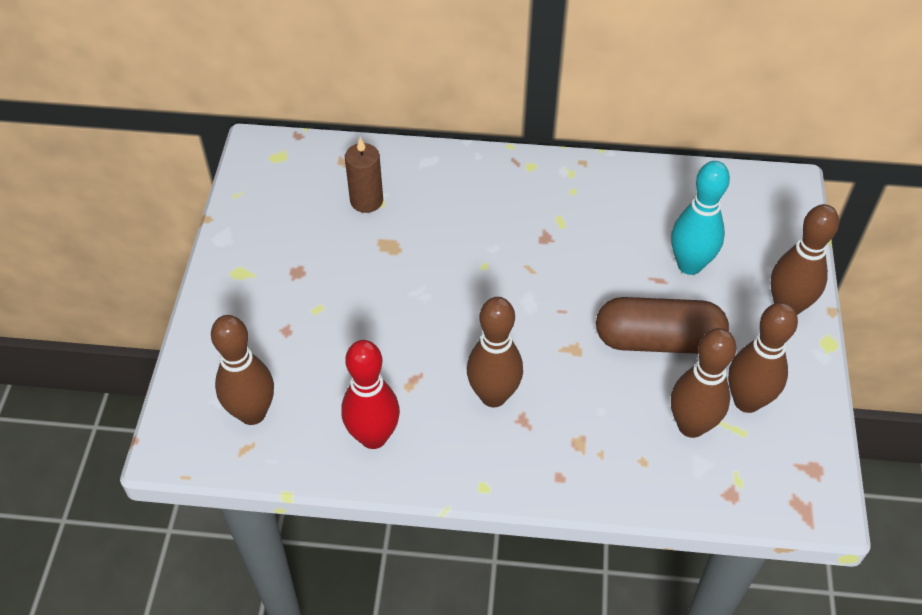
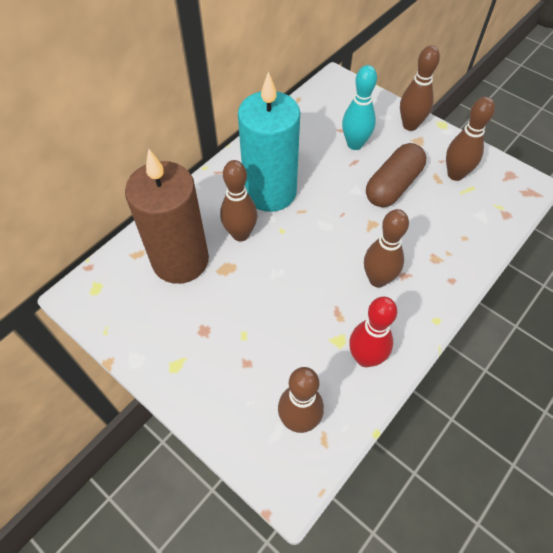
camera: 55 degrees left, 5 degrees up
brown candle [345,137,383,213] -> brown candle [125,149,209,284], size x2.27
brown bowling pin [671,328,736,438] -> brown bowling pin moved to [220,160,257,241]
none -> turquoise candle [238,71,300,212]

